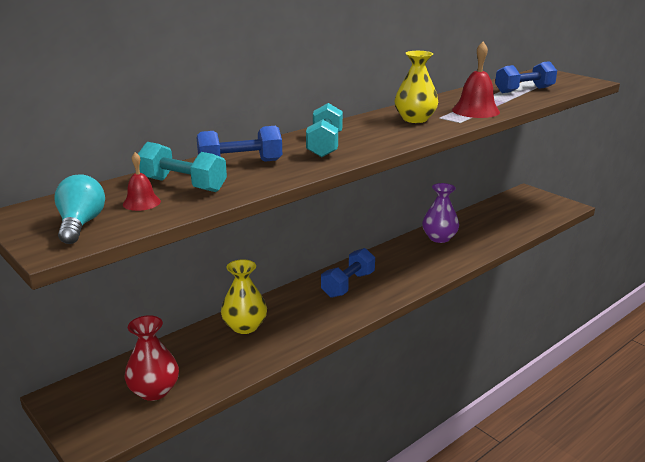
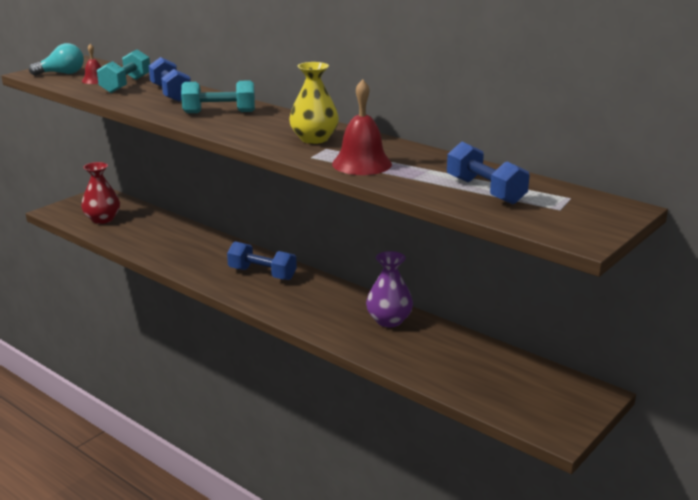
camera: 80 degrees right, 0 degrees up
yellow vase [221,259,267,334] -> none

